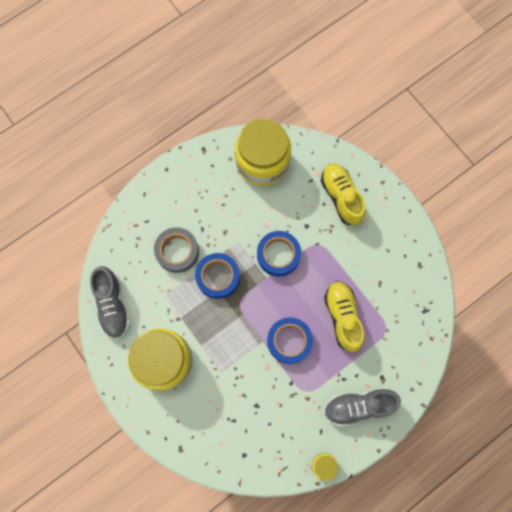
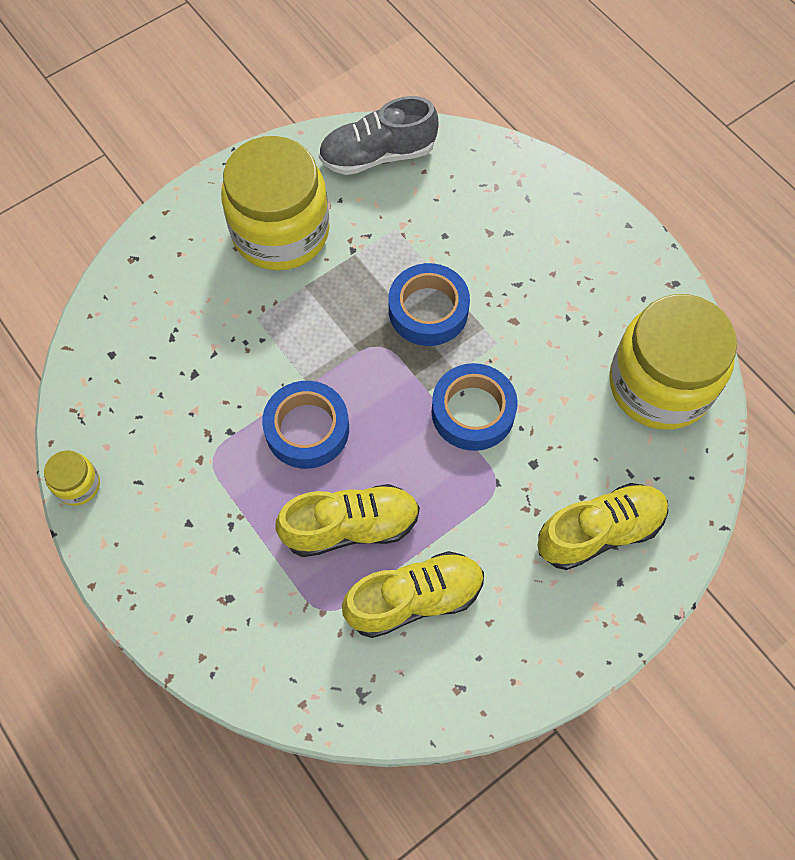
camera: 90 degrees right, 10 degrees down
grey tape [154,227,199,273] -> none
grey shoe [324,388,401,427] -> none
none -> yellow shoe [342,551,484,638]

